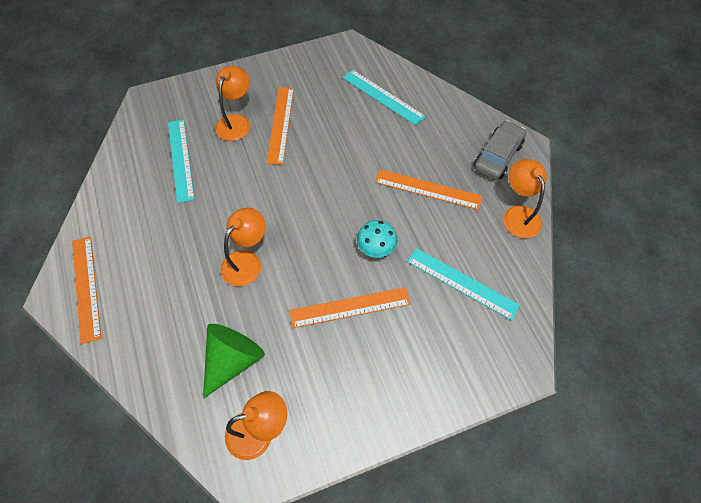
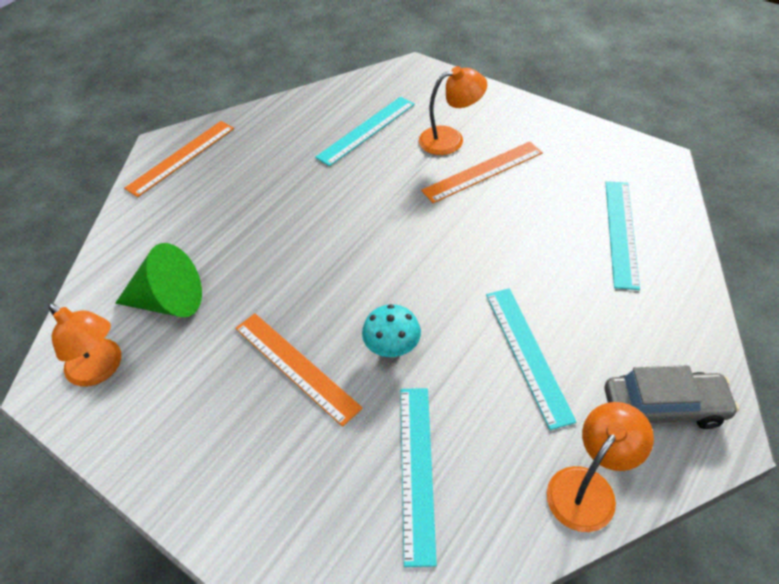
camera: 60 degrees right, 10 degrees down
orange lamp [221,207,266,286] -> none
orange ruler [375,169,482,210] -> turquoise ruler [486,288,577,430]

